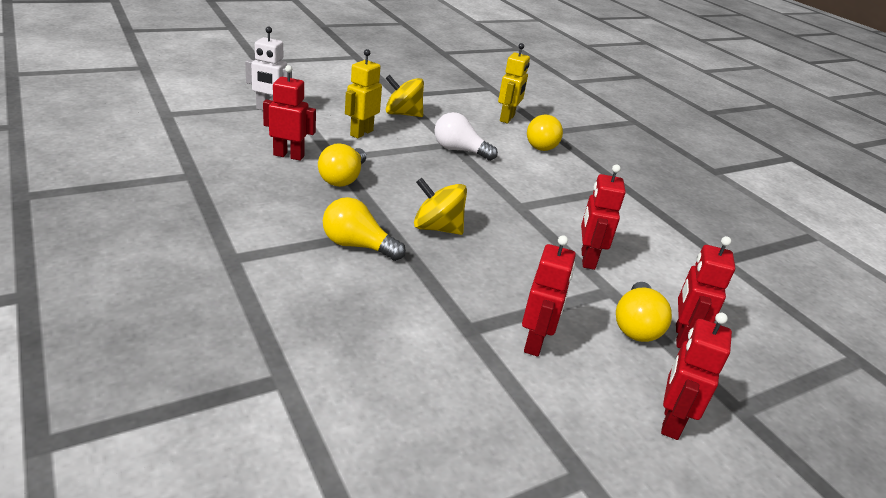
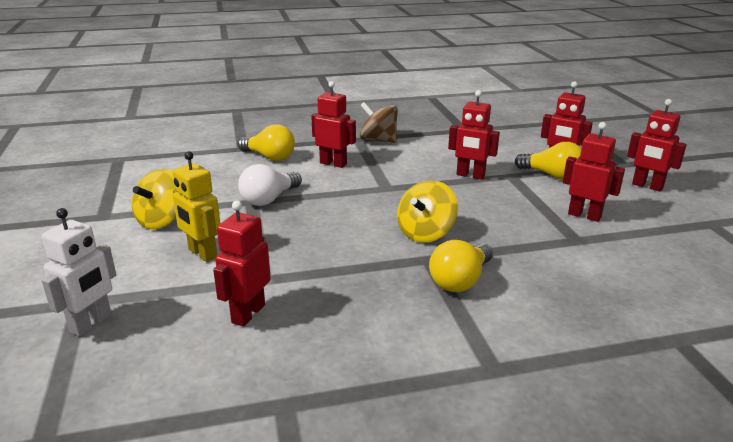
camera: 70 degrees left, 5 degrees down
yellow light bulb [318,143,366,187] -> none
yellow robot [498,43,530,123] -> none
none -> red robot [311,81,356,168]
none -> brown spinning top [360,102,398,143]

